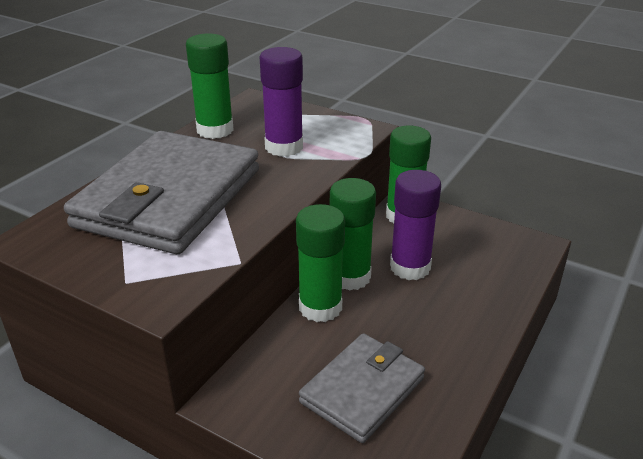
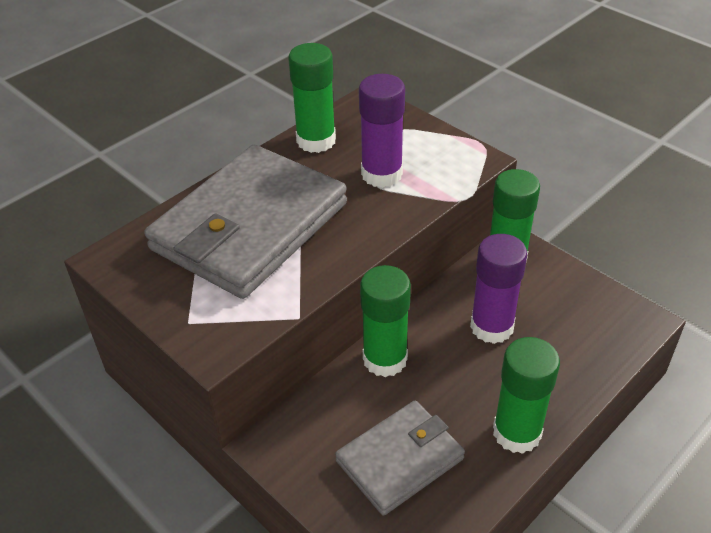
camera: 15 degrees right, 10 degrees up
green glue stick [330,178,376,291] -> green glue stick moved to [493,337,560,454]

